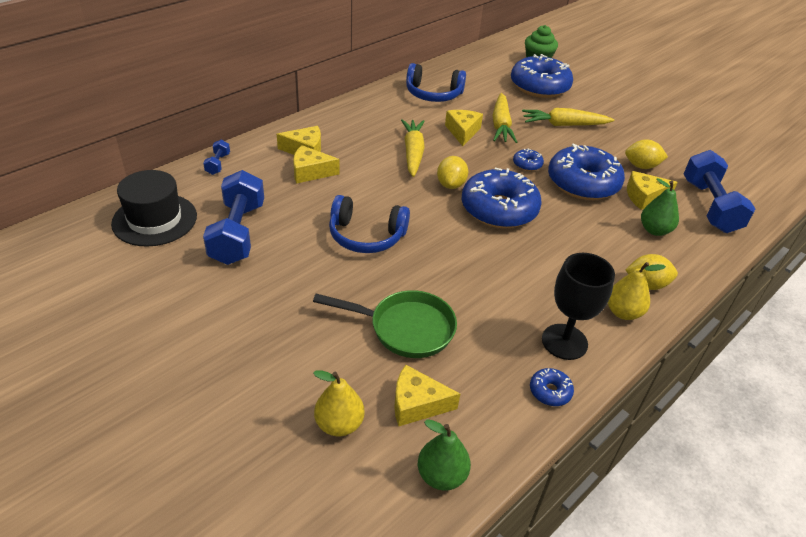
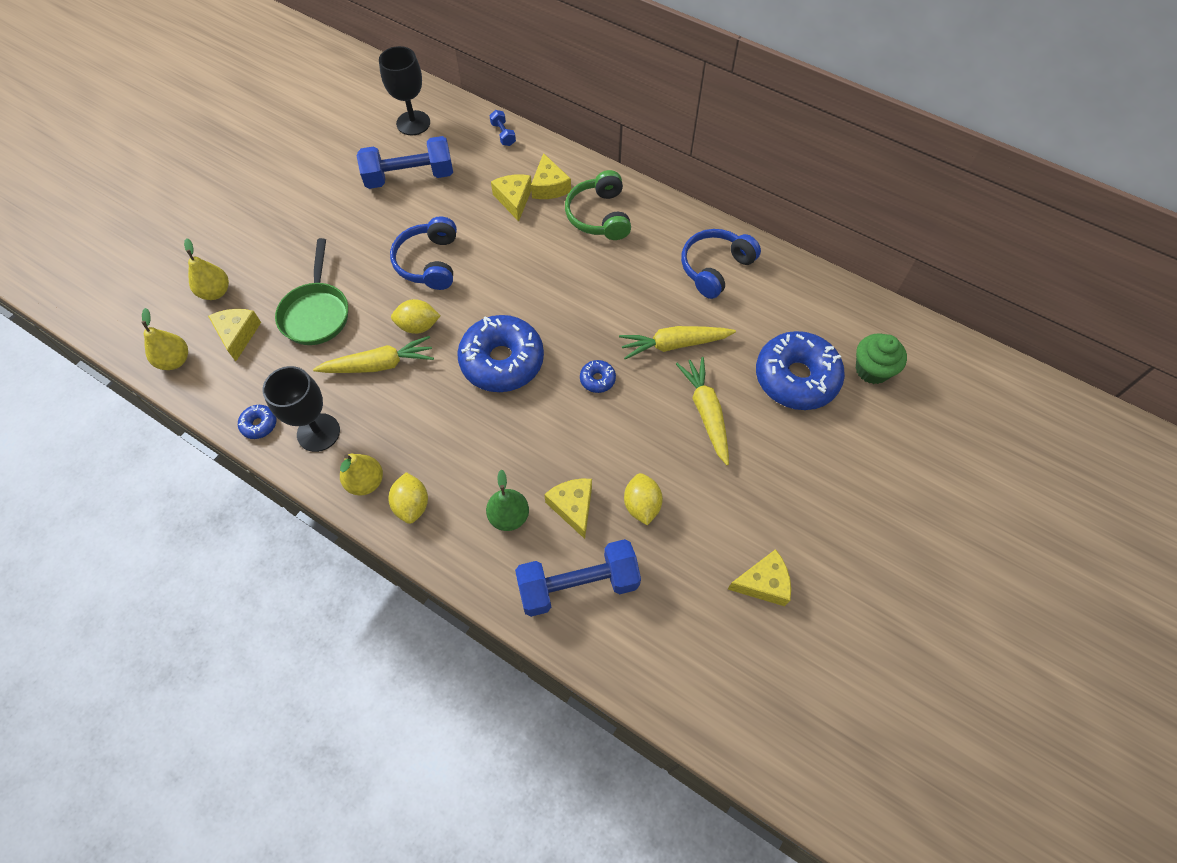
camera: 80 degrees right, 20 degrees up
black hat [111,170,197,247] -> black goblet [379,46,430,135]
blue dumbbell [203,140,230,175] -> blue dumbbell turned 75 degrees clockwise [489,110,516,146]
yellow carrot [401,119,425,177] -> yellow carrot moved to [313,336,434,373]
blue headphones [406,63,466,102] -> blue headphones turned 45 degrees clockwise [681,229,761,299]
green pear [418,420,471,491] -> yellow pear [142,308,188,370]
yellow lemon [437,156,468,189] -> yellow lemon moved to [391,299,441,334]
yellow cheese [445,110,483,146] -> yellow cheese moved to [728,549,791,606]
blue donut [548,143,625,200] -> none
none -> green headphones [565,170,631,240]

